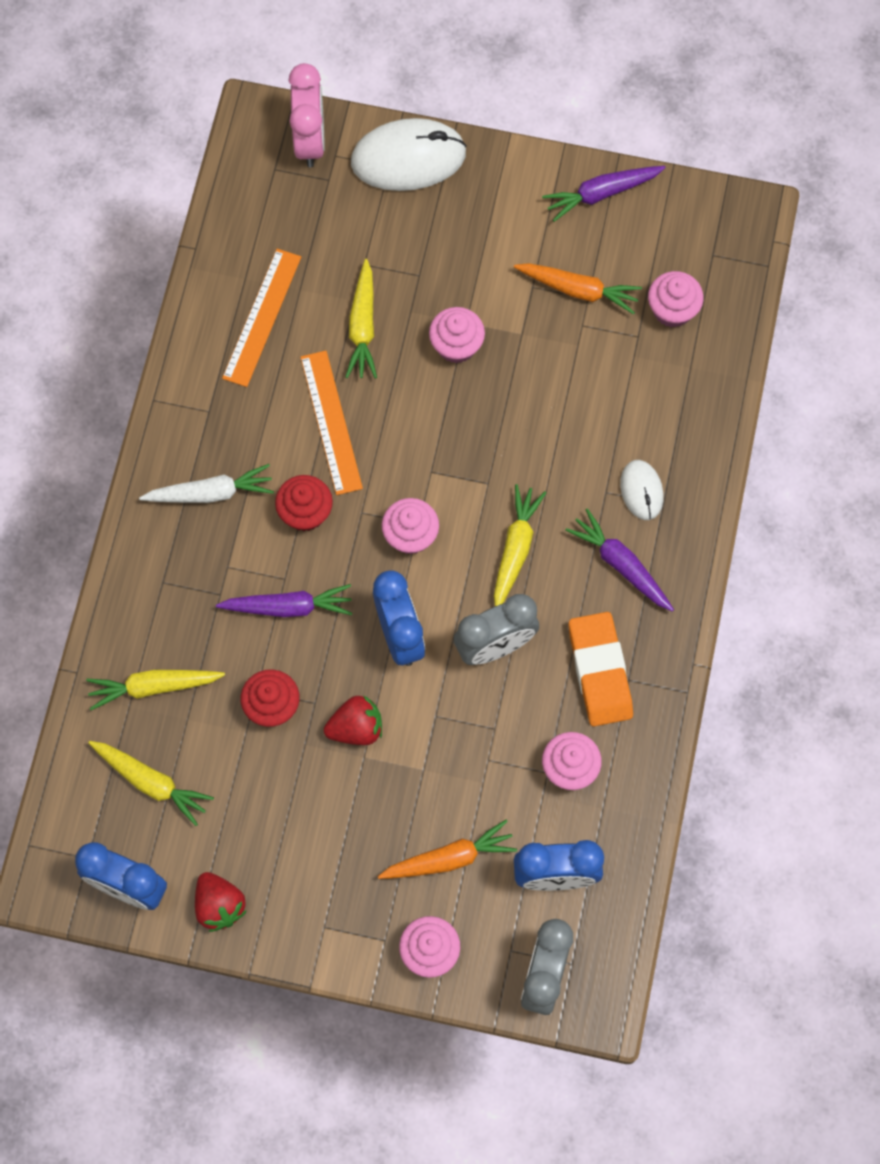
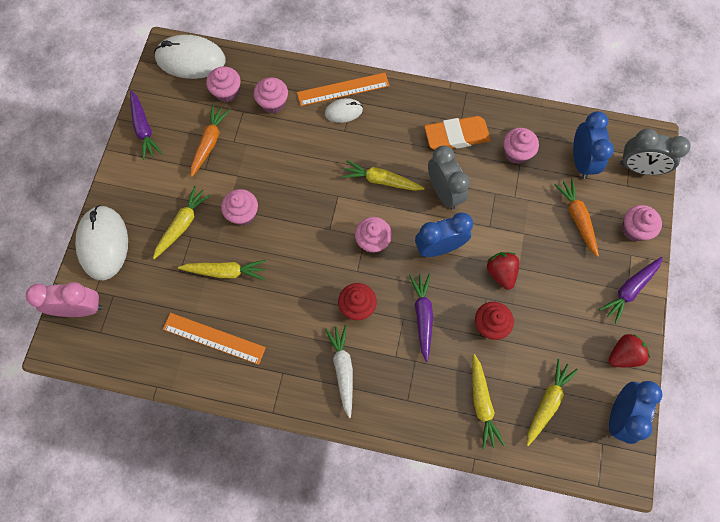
camera: 90 degrees left, 0 degrees up
orange ruler [300,351,363,495] -> orange ruler moved to [297,73,390,106]
purple carrot [565,509,674,612] -> purple carrot moved to [599,257,663,324]
none -> yellow carrot [153,186,211,259]
none -> white mouse [154,35,225,79]
none -> pink cupcake [254,77,288,113]

